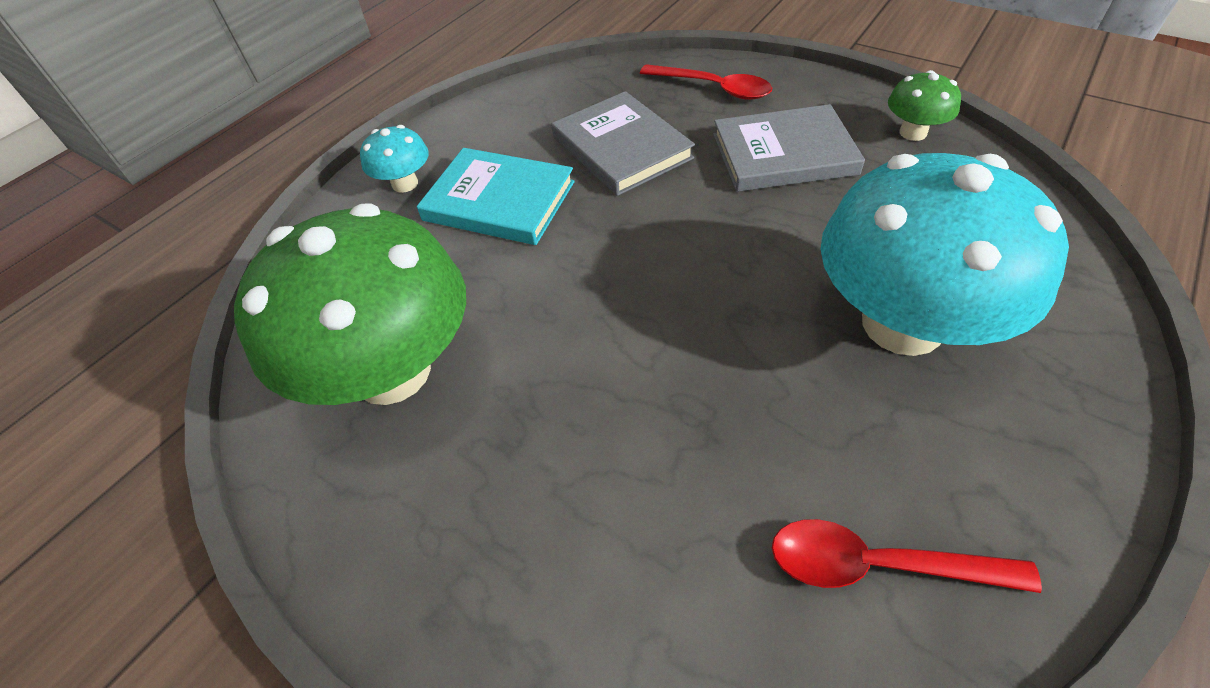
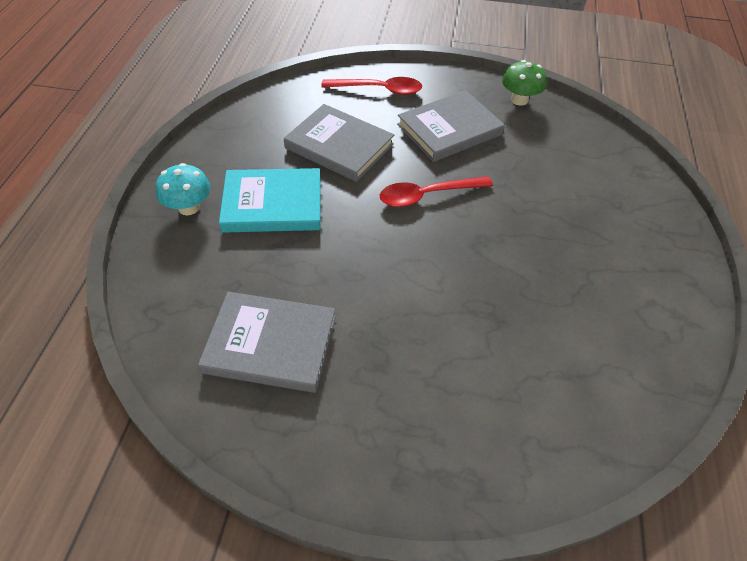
camera: 30 degrees left, 0 degrees up
green mushroom [234,203,466,405] -> grey book [198,292,336,393]
red spoon [772,519,1042,593] -> red spoon moved to [380,176,493,207]
turquoise mushroom [821,153,1069,356] -> none

